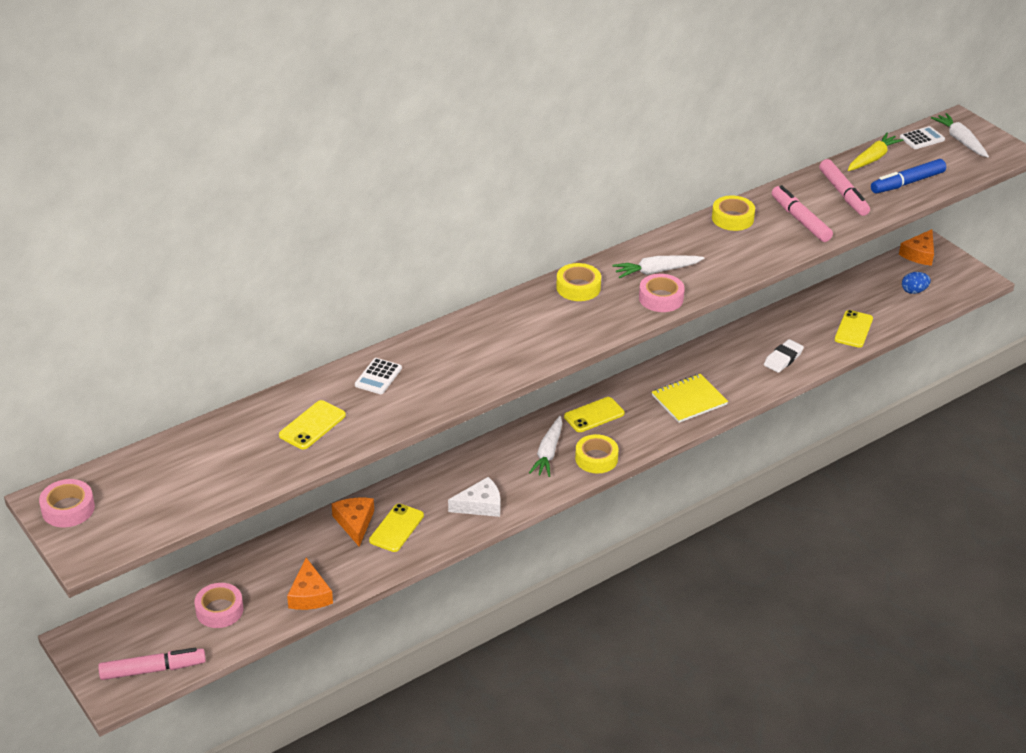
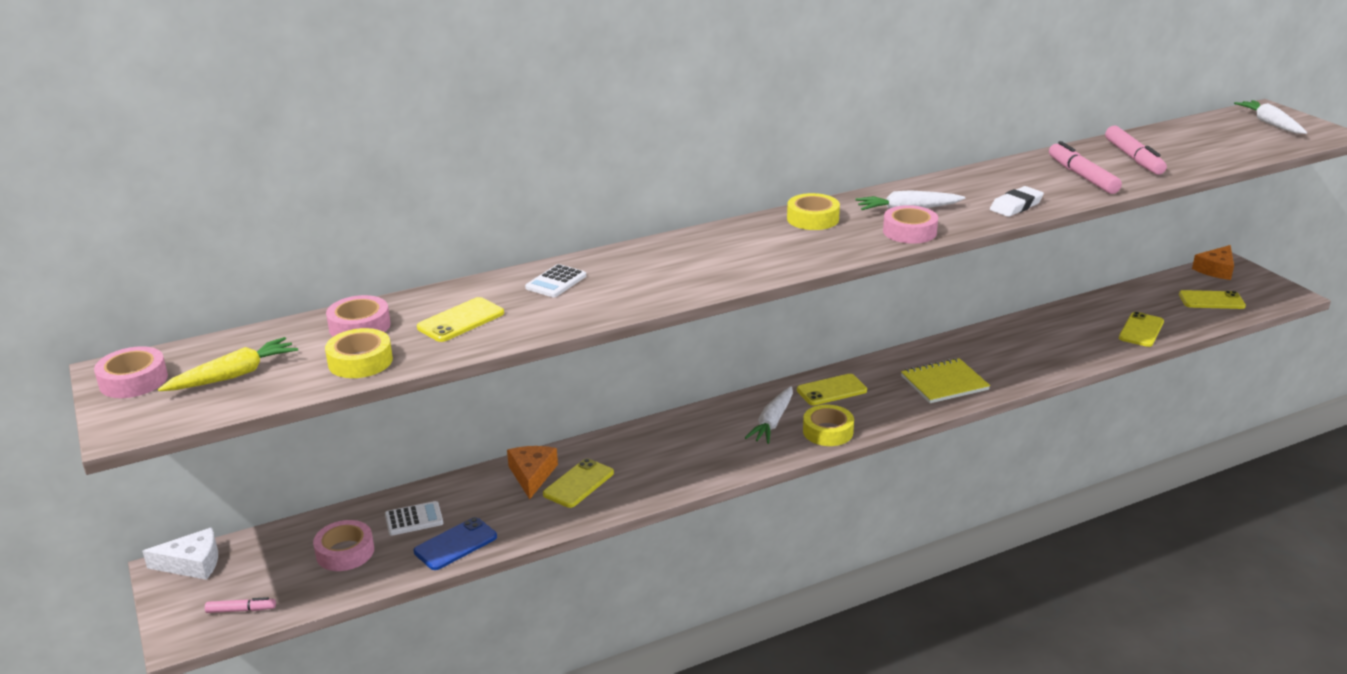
camera: 10 degrees right, 10 degrees down
pink marker [98,648,206,680] -> pink marker [205,597,276,613], size x0.53
orange cheese [287,558,333,610] -> blue phone [414,517,497,570]
white cheese [448,477,500,517] -> white cheese moved to [142,527,218,580]
yellow tape [712,196,755,231] -> yellow tape moved to [325,328,393,378]
white eraser [764,339,804,373] -> white eraser moved to [990,186,1044,217]
yellow carrot [848,133,904,171] -> yellow carrot moved to [158,337,298,391]
blue marker [871,159,946,193] -> none
white calculator [900,126,945,149] -> white calculator moved to [385,501,443,536]
blue egg [902,272,931,294] -> yellow phone [1179,290,1246,309]
none -> pink tape [326,295,391,337]

